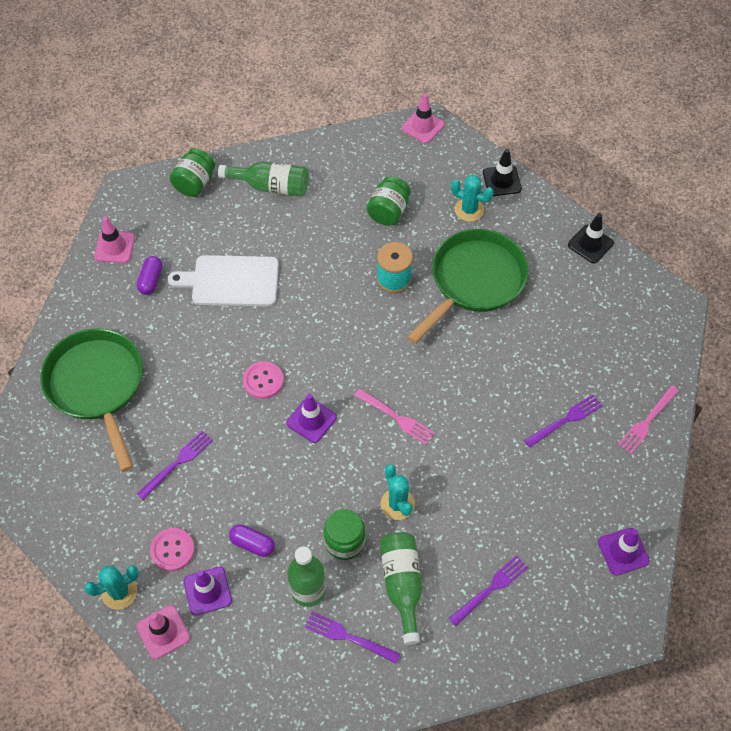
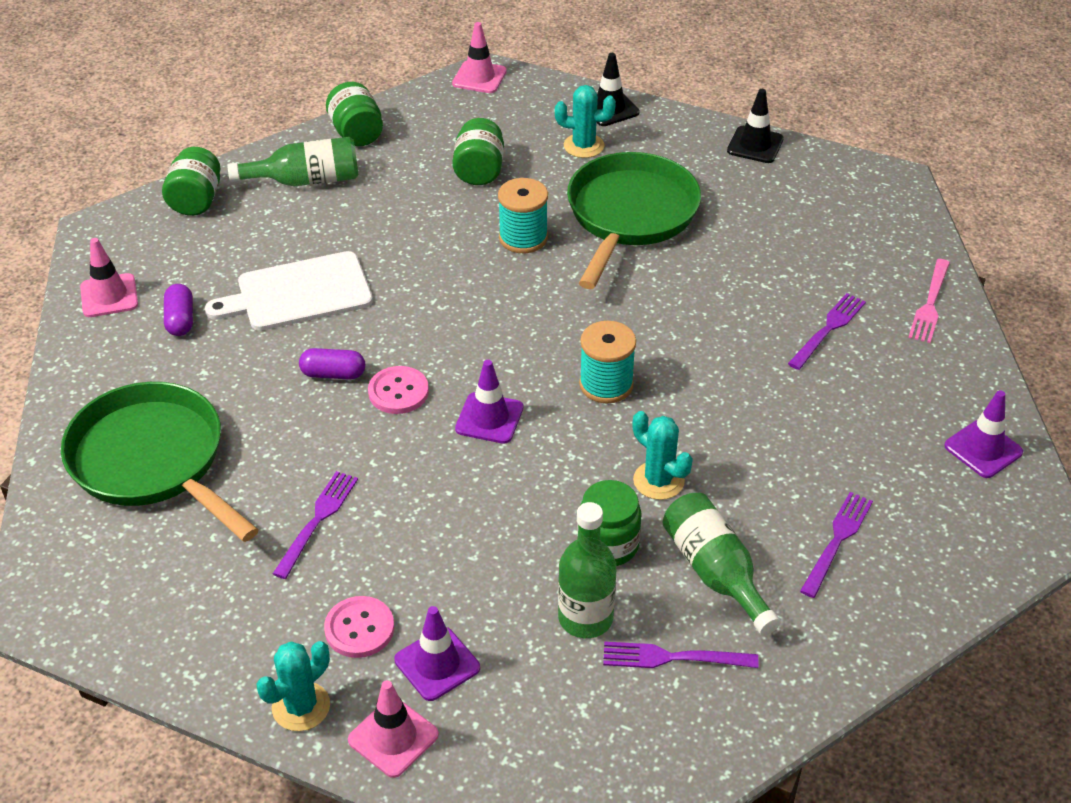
camera: 20 degrees left, 15 degrees down
purple capsule [229,524,275,557] -> purple capsule moved to [299,348,365,380]
pink fork [354,389,435,445] -> turquoise spool [579,321,636,403]
none -> green jar [326,82,383,146]

